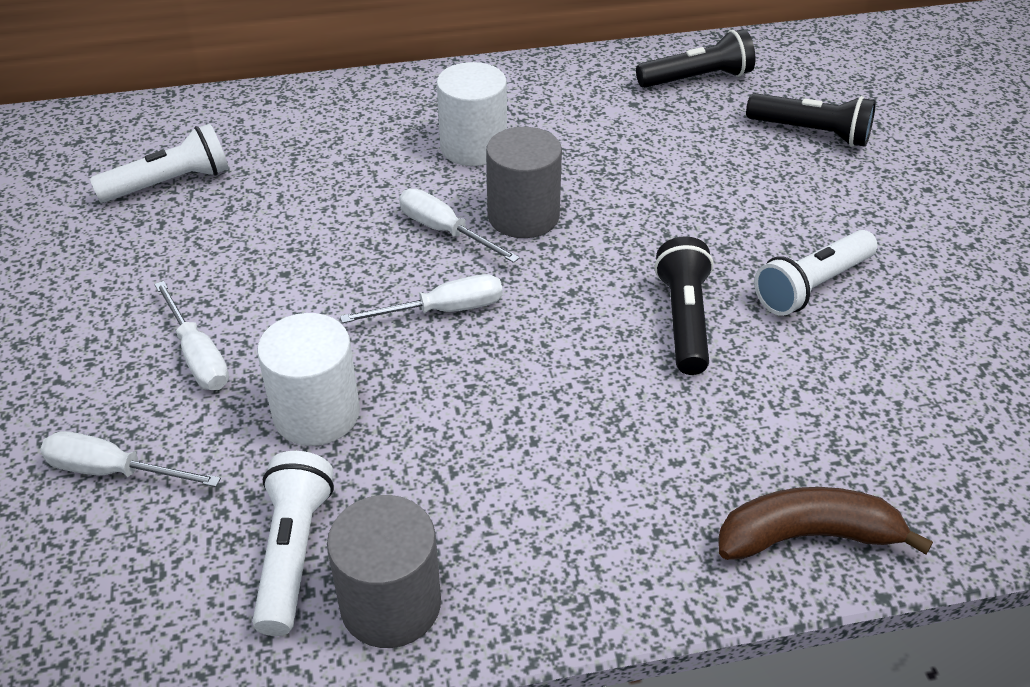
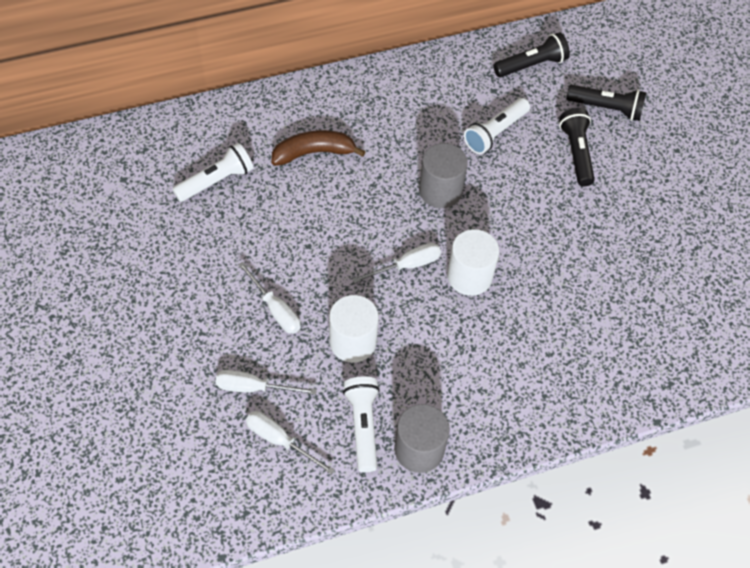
camera: 10 degrees left, 15 degrees up
white screwdriver [399,189,520,263] -> white screwdriver moved to [246,411,335,474]
white cylinder [437,62,507,166] -> white cylinder moved to [447,229,499,296]
black flashlight [655,236,713,375] -> black flashlight moved to [559,108,595,186]
brown banana [718,487,933,560] -> brown banana moved to [271,130,366,166]
white flashlight [754,230,877,316] -> white flashlight moved to [464,98,530,154]

